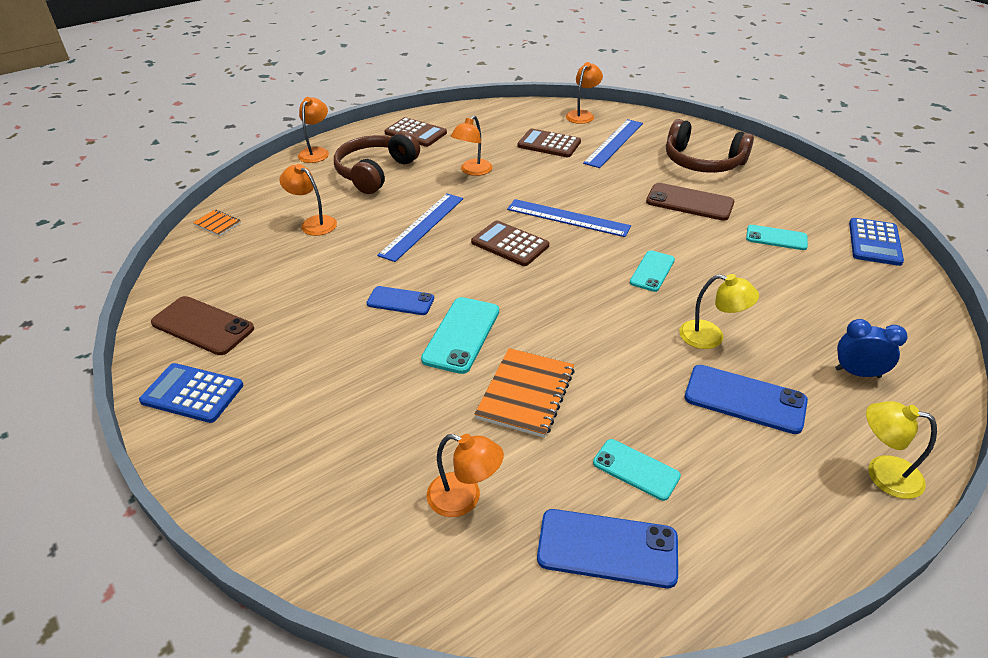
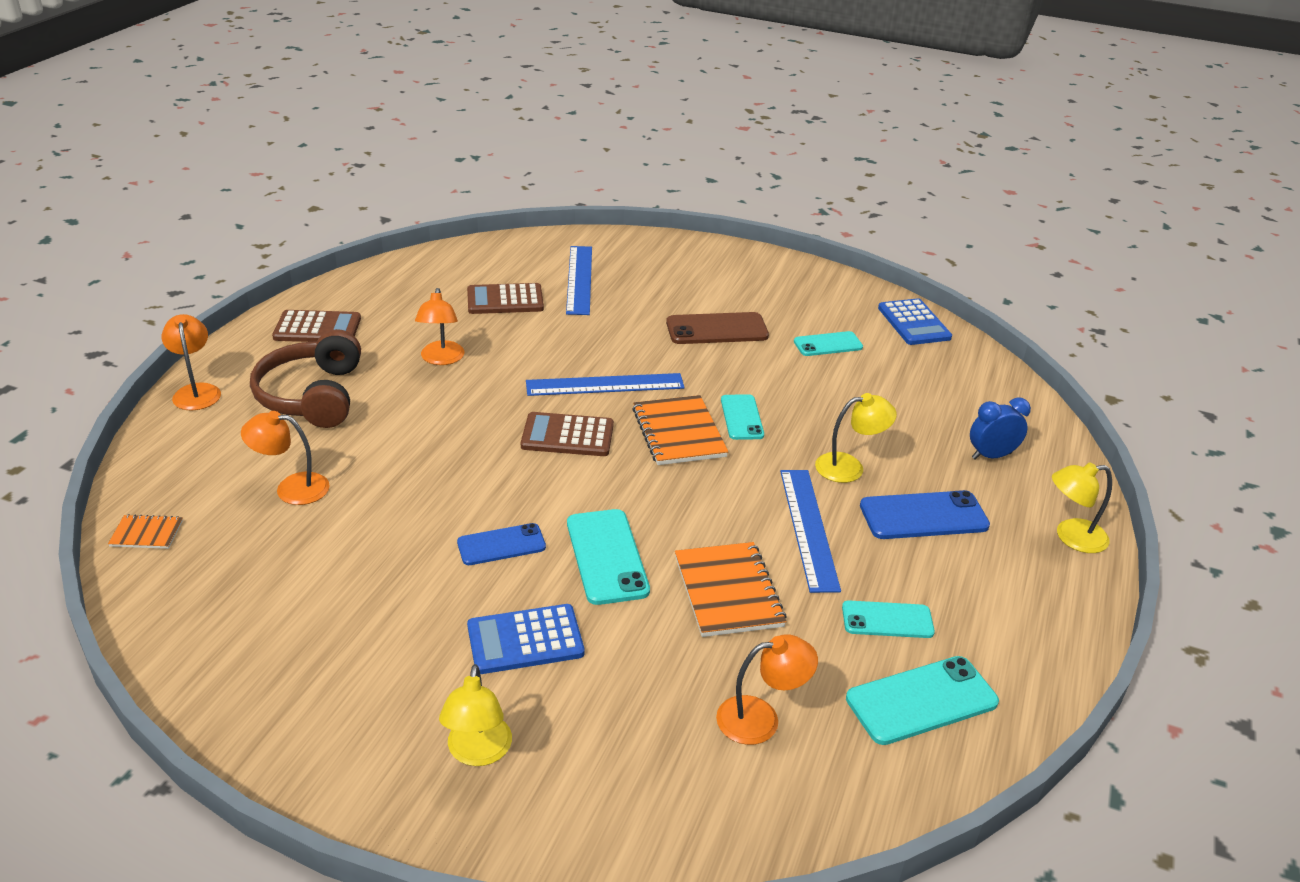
camera: 35 degrees left, 5 degrees down
blue calculator [139,363,243,423] -> blue calculator moved to [467,604,585,674]
brown phone [151,296,254,355] -> none
blue ruler [377,193,463,262] -> blue ruler moved to [780,470,841,593]
blue phone [537,509,678,588] -> turquoise phone [846,656,999,745]
orange lamp [566,62,603,124] -> none
brown headphones [666,119,754,173] -> none
none -> yellow lamp [439,664,512,766]
none -> orange notebook [632,395,728,465]

